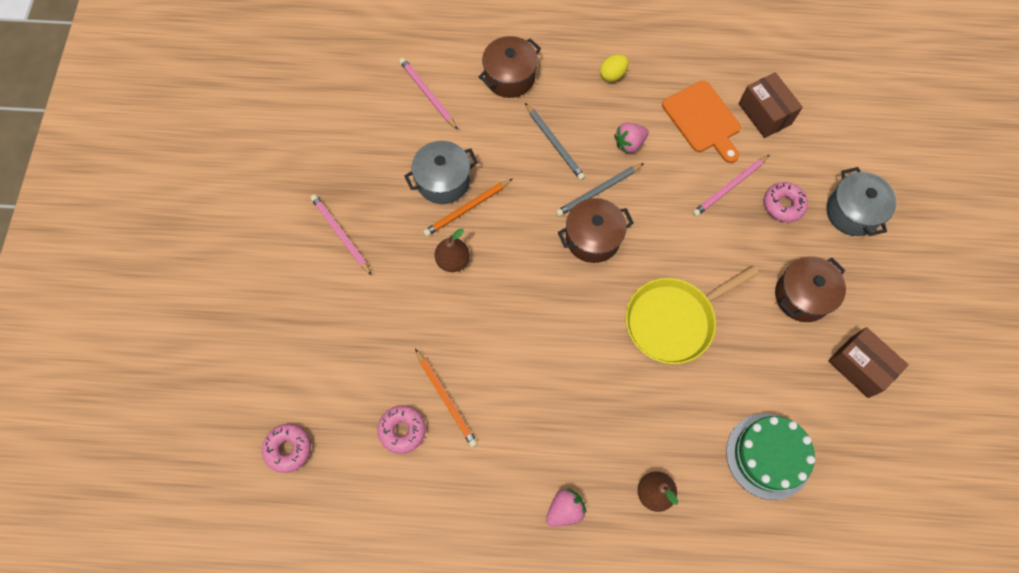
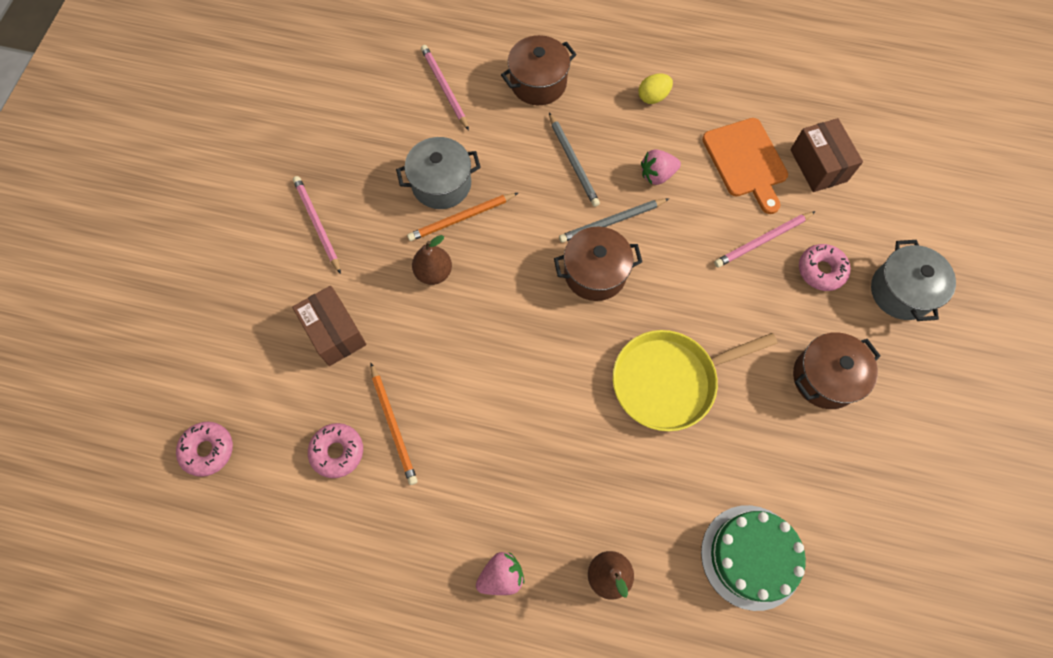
camera: 10 degrees right, 0 degrees up
brown box [828,327,909,398] -> brown box moved to [292,286,367,366]

